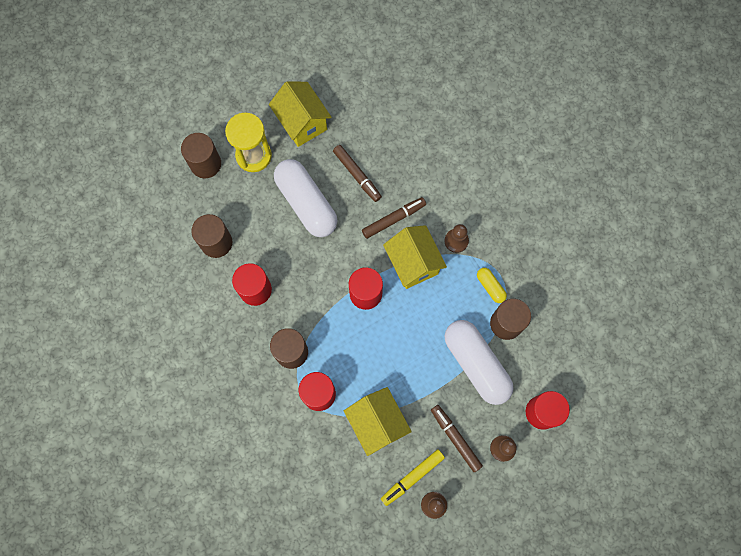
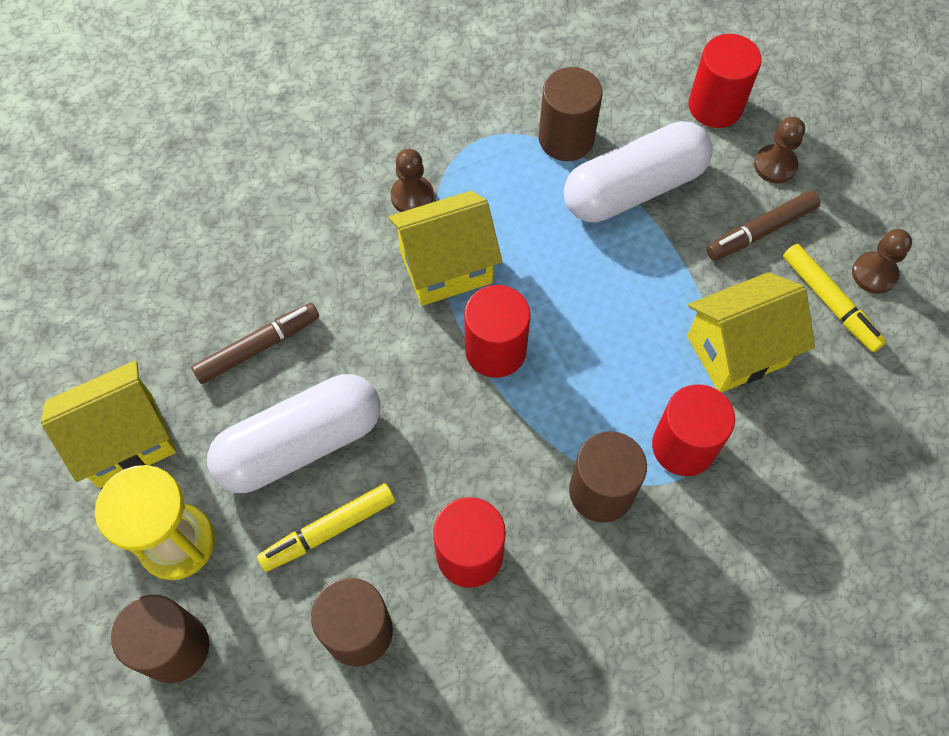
camera: 85 degrees left, 10 degrees down
brown marker [362,197,426,239] -> none
yellow capsule [477,268,507,303] -> none
none -> yellow marker [257,483,395,572]

